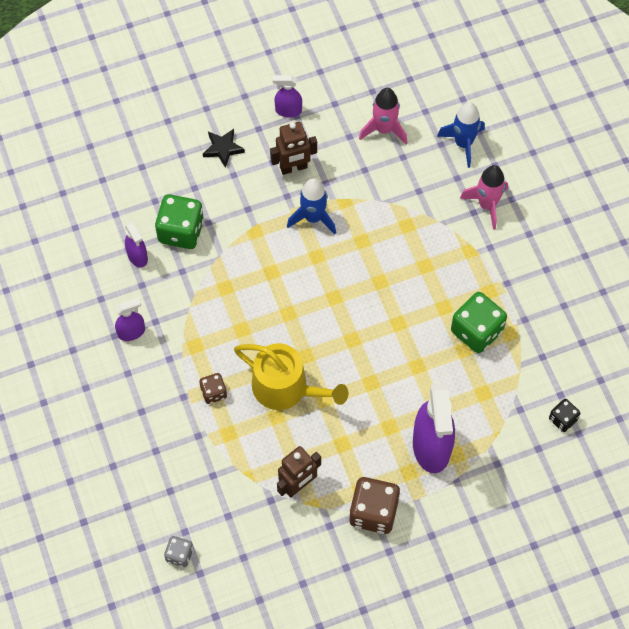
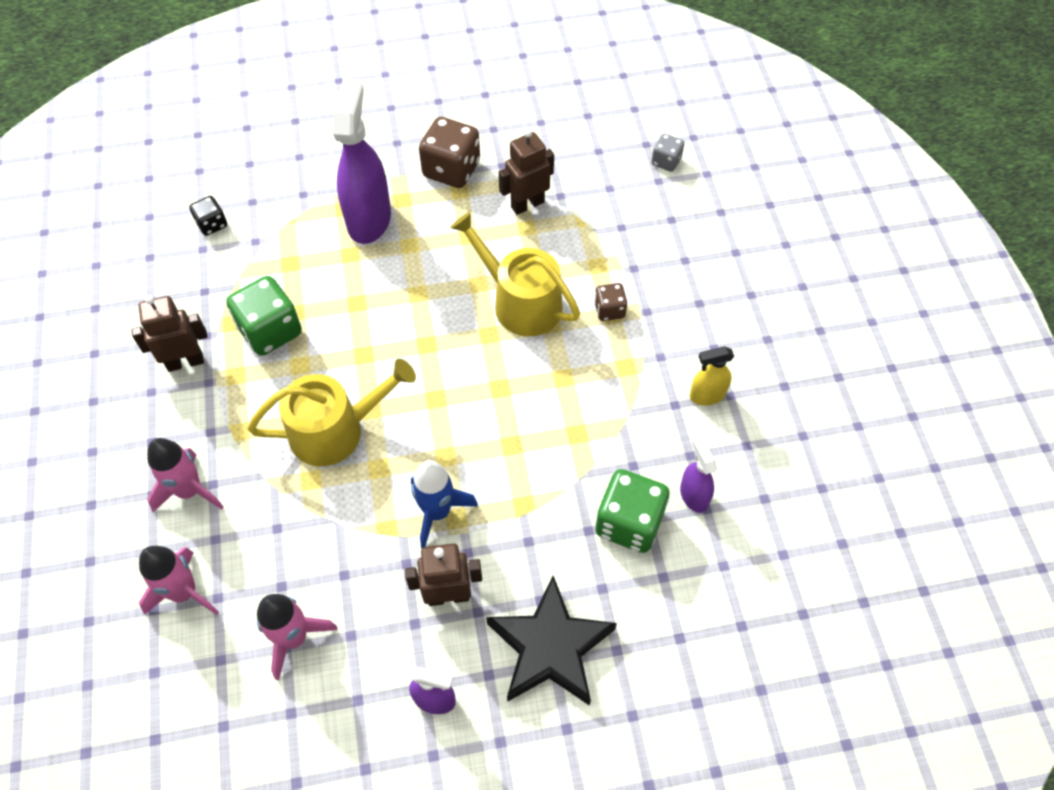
camera: 170 degrees left, 5 degrees down
purple spray bottle [115,298,145,341] -> yellow spray bottle [690,346,734,406]
black star [203,129,245,168] -> black star [486,576,617,706], size x1.96
blue rocket [437,102,485,168] -> pink rocket [139,546,219,615]
none -> brown robot [131,295,208,372]
none -> yellow watering can [248,359,416,466]

